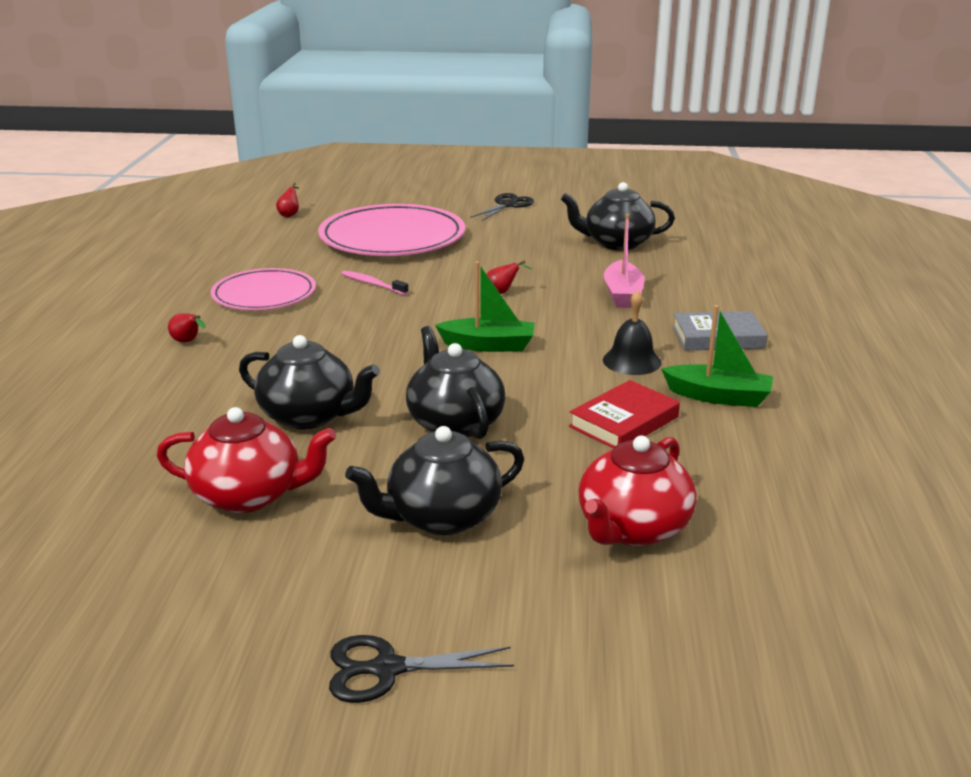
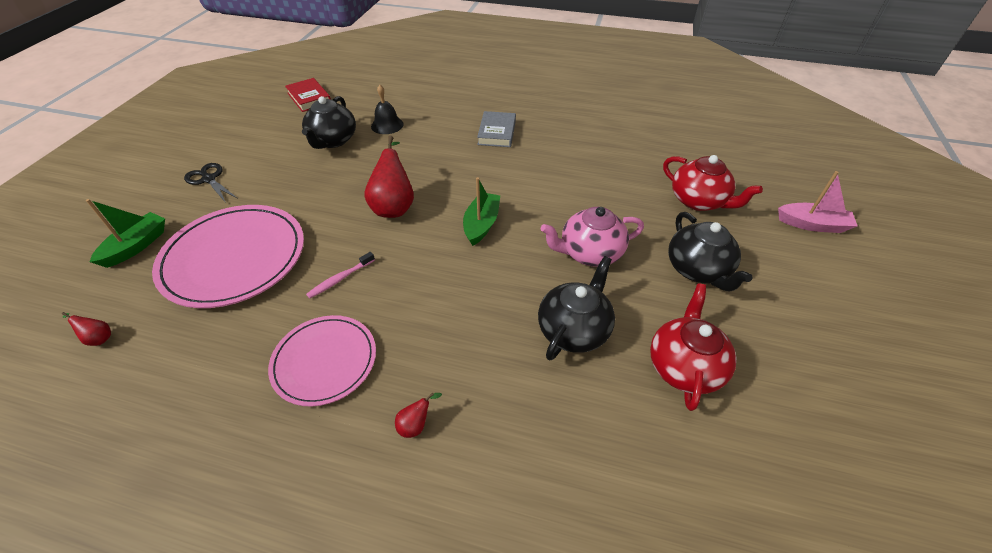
camera: 80 degrees left, 20 degrees up
black scissors [329,635,514,703] -> none
black teapot [406,326,506,439] -> pink teapot [541,207,644,267]
red pear [487,260,533,294] -> red pear [364,136,414,218], size x2.25
red book [569,380,680,449] -> red book moved to [285,78,331,112]
pink boat [603,214,645,308] -> pink boat moved to [778,171,857,233]
black bell [603,290,661,375] -> black bell moved to [371,85,404,134]
green boat [661,305,773,407] -> green boat moved to [86,199,165,268]

